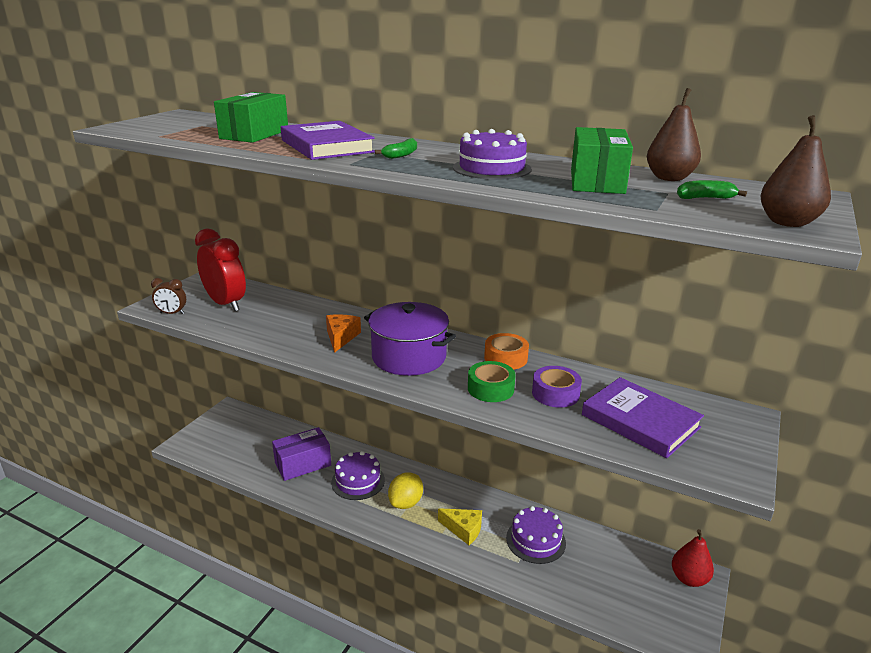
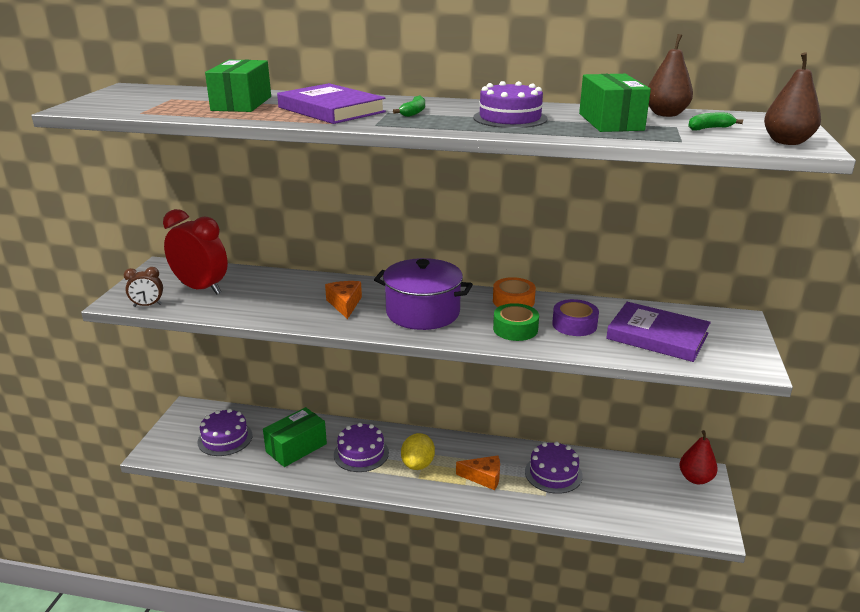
camera: 15 degrees left, 0 degrees up
purple box [272,427,331,481] -> green box [263,407,327,467]
yellow cheese [438,508,482,545] -> orange cheese [456,455,500,490]
none -> purple cake [197,409,253,456]

